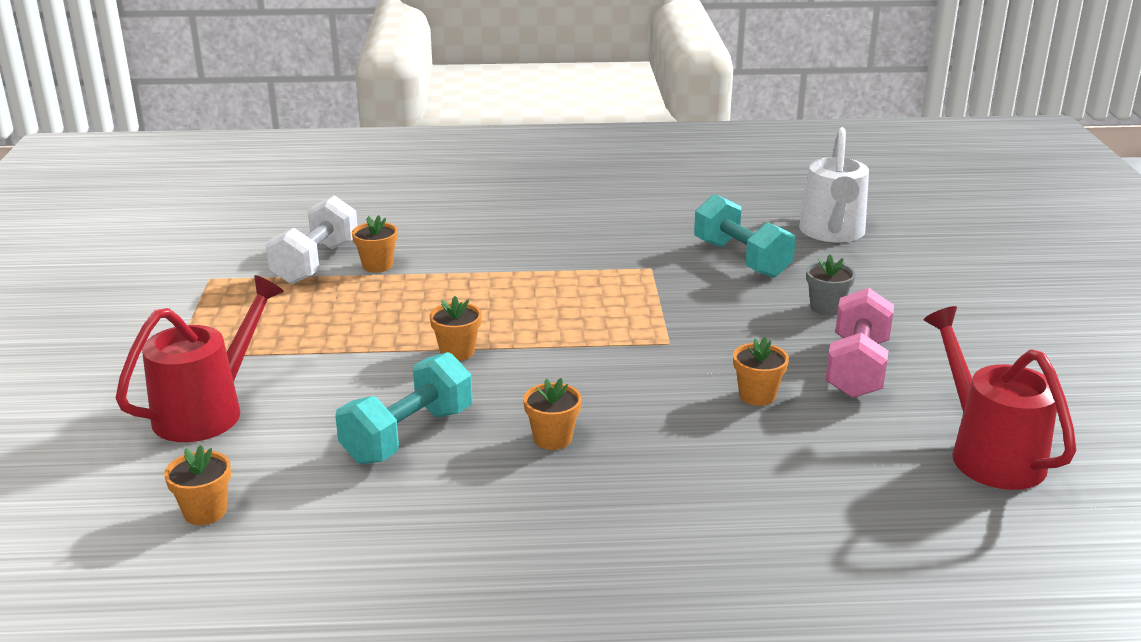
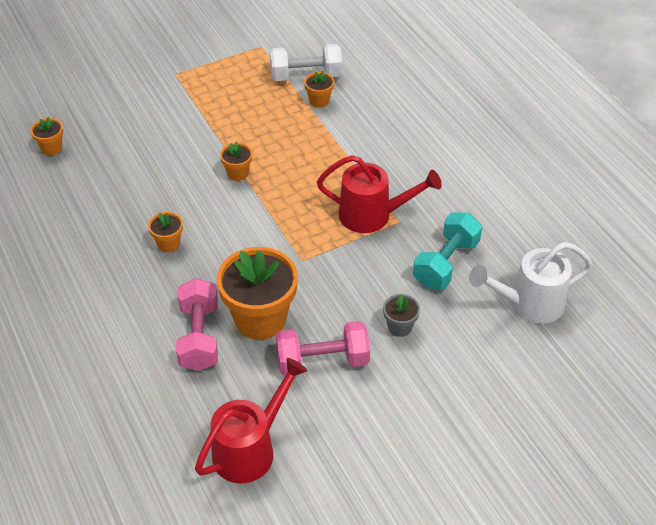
camera: 65 degrees right, 20 degrees up
red watering can [116,275,284,442] -> red watering can moved to [317,155,442,233]
turquoise dumbbell [335,352,472,465] -> none
orange flower pot [733,337,789,406] -> orange flower pot [217,247,298,340], size x2.15
none -> pink dumbbell [176,278,218,371]

